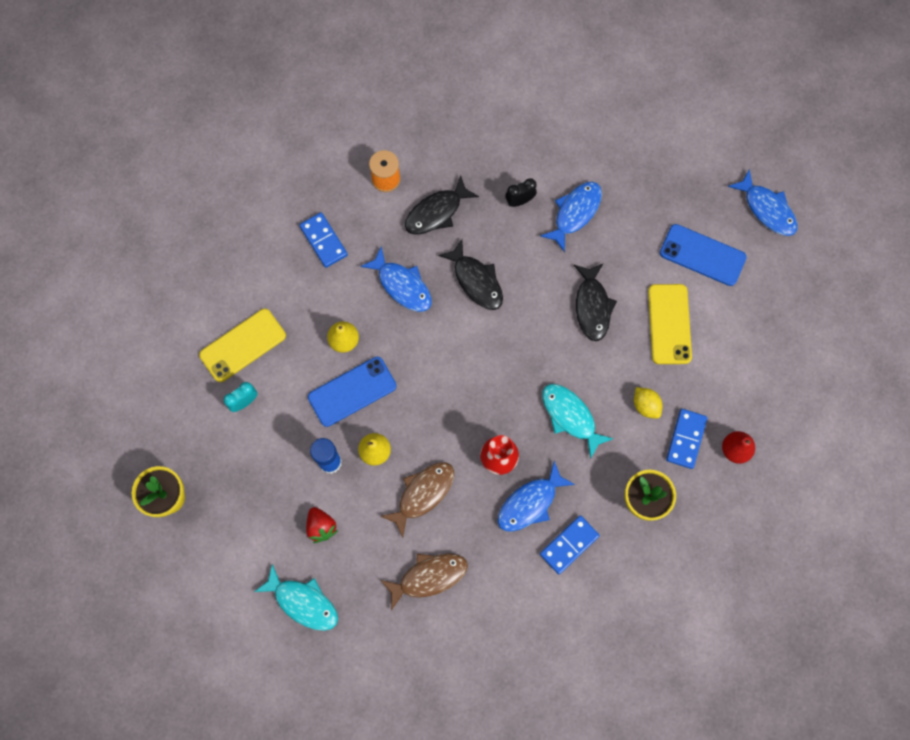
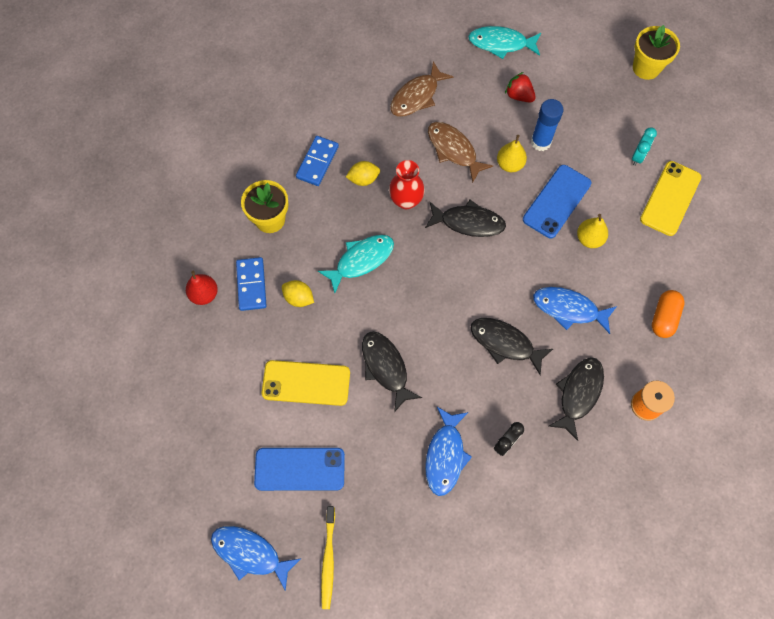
camera: 155 degrees right, 5 degrees down
blue domino [299,213,348,268] -> orange capsule [652,290,685,338]
brown fish [380,462,454,538] -> brown fish turned 120 degrees clockwise [428,122,493,183]
blue fish [498,461,575,532] -> yellow lemon [346,161,380,186]
turquoise fish [542,384,614,459] -> turquoise fish turned 60 degrees counterclockwise [318,235,394,293]
yellow phone [648,284,692,364] -> yellow phone turned 60 degrees counterclockwise [262,360,350,406]
none -> yellow toothbrush [321,506,335,609]
none -> black fish [425,200,506,237]

